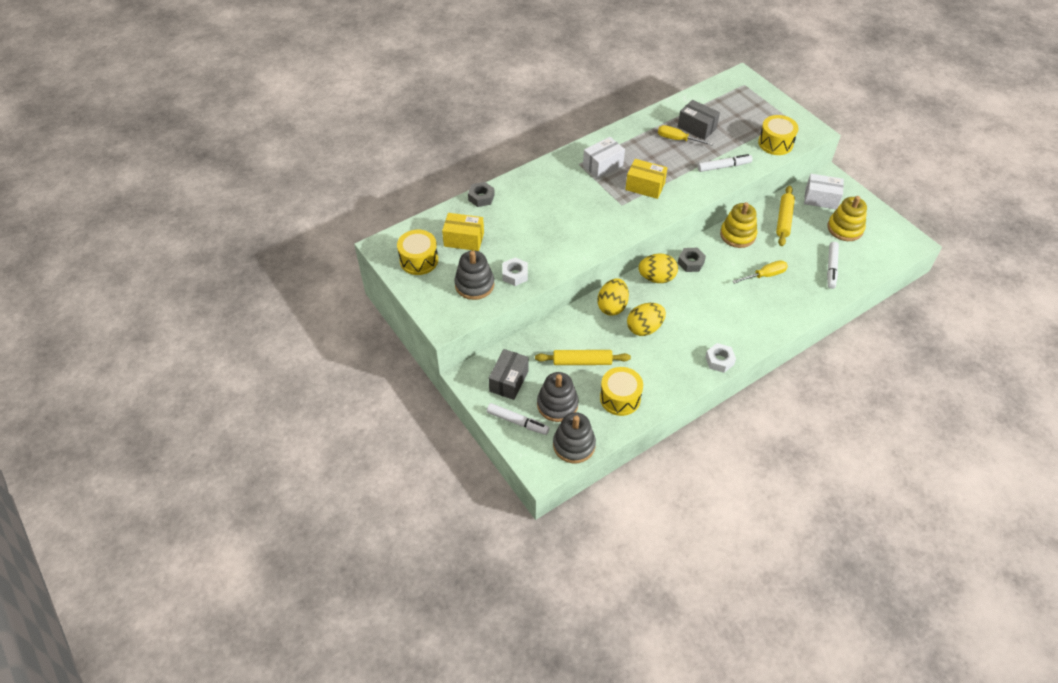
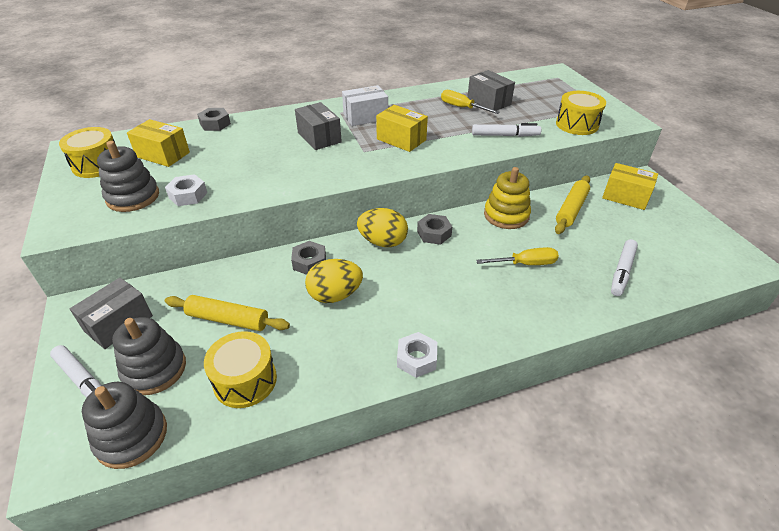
camera: 15 degrees right, 10 degrees down
yellow egg [597,278,629,316] -> grey nut [291,241,326,275]
white box [804,174,844,209] -> yellow box [602,163,658,210]
yellow stacking toy [828,196,867,241] -> none
none -> grey box [295,102,342,150]

